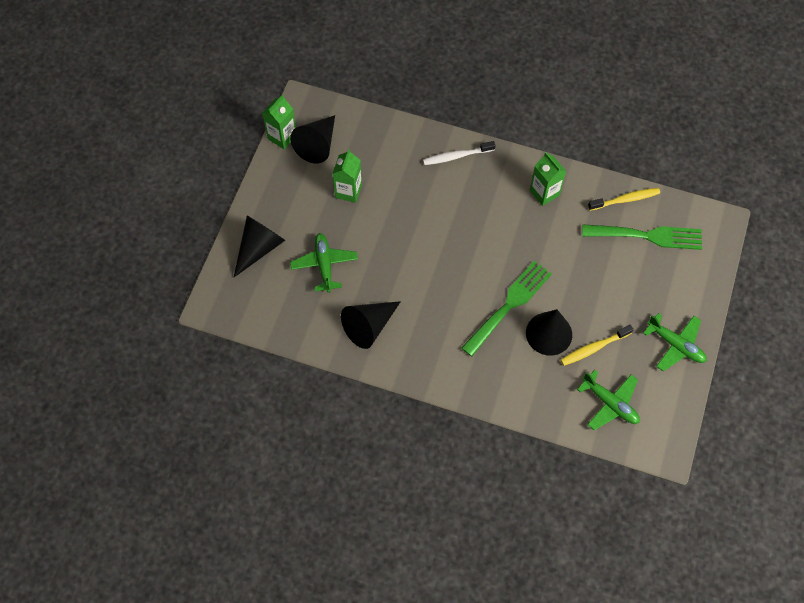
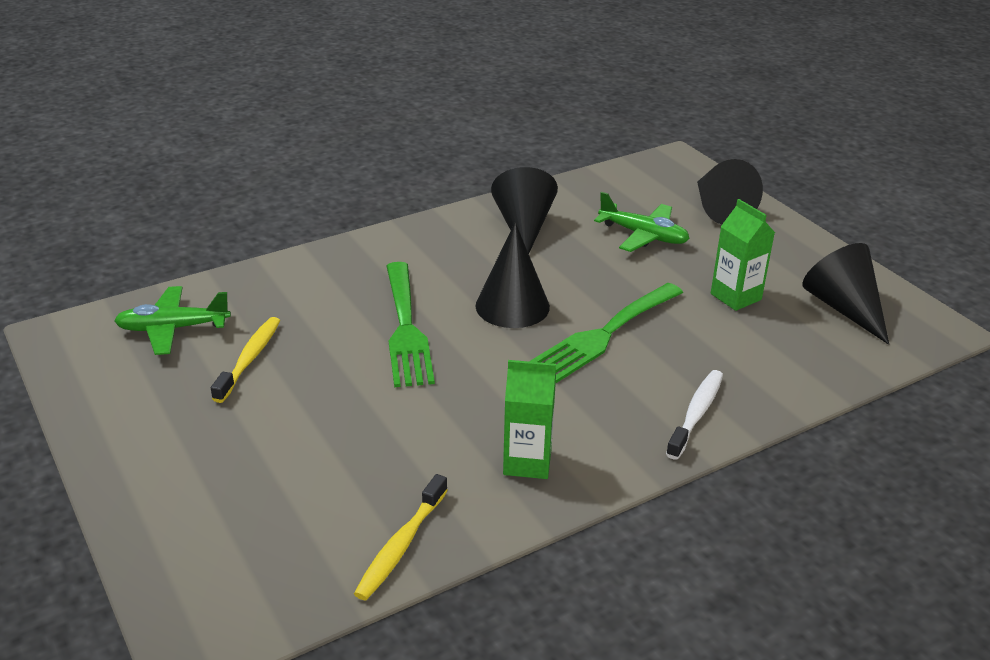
camera: 130 degrees right, 30 degrees down
green carton [262,94,296,149] -> none
black cone [526,309,572,356] -> black cone moved to [475,222,550,328]
green fork [582,224,702,250] -> green fork moved to [529,283,683,383]
green plane [643,313,707,372] -> none

